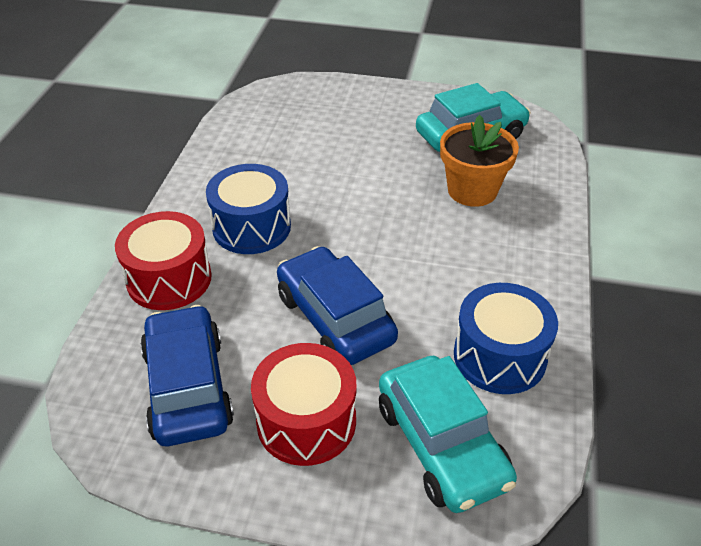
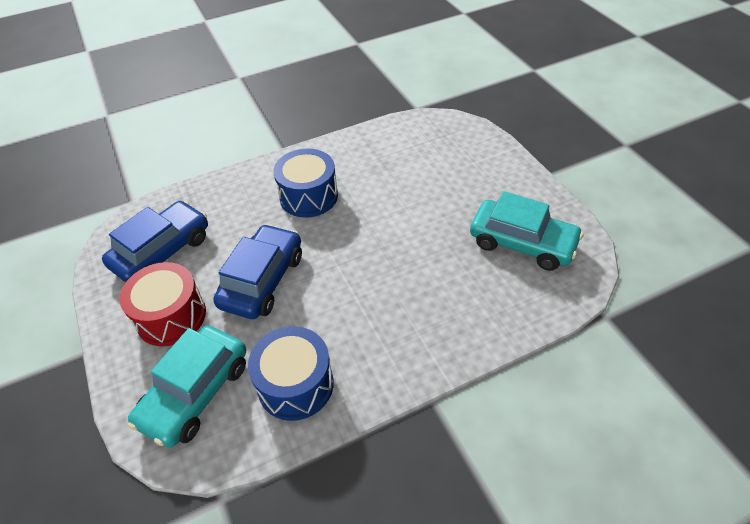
camera: 55 degrees right, 5 degrees up
red drum [115,211,212,310] -> none
orange flower pot [440,115,519,207] -> none

